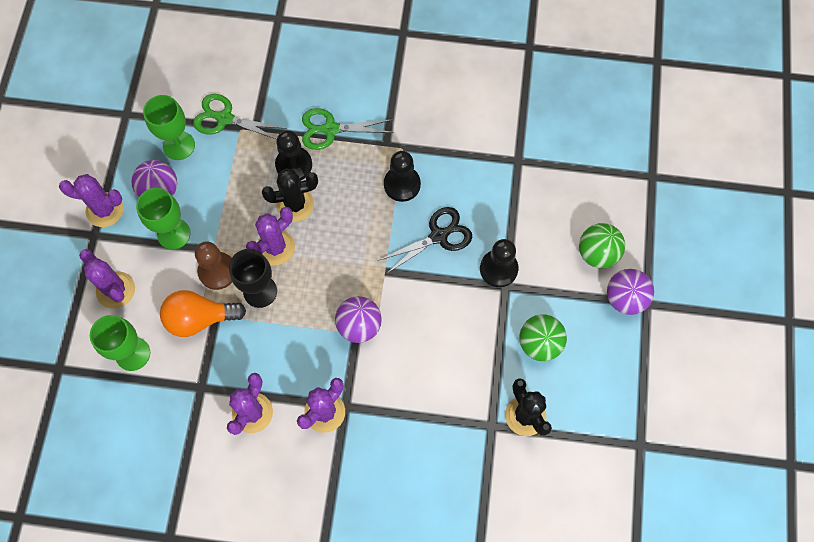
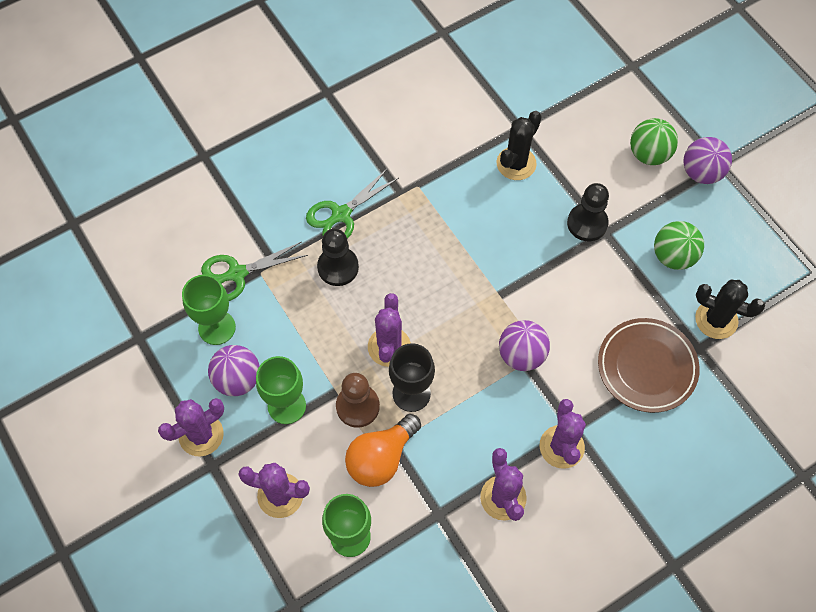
camera: 40 degrees left, 5 degrees down
black cactus [262,169,318,222] -> black cactus moved to [497,111,542,180]
black scissors [378,207,472,274] -> none
black pawn [384,151,421,202] -> none
none -> brown plate [598,318,700,413]

